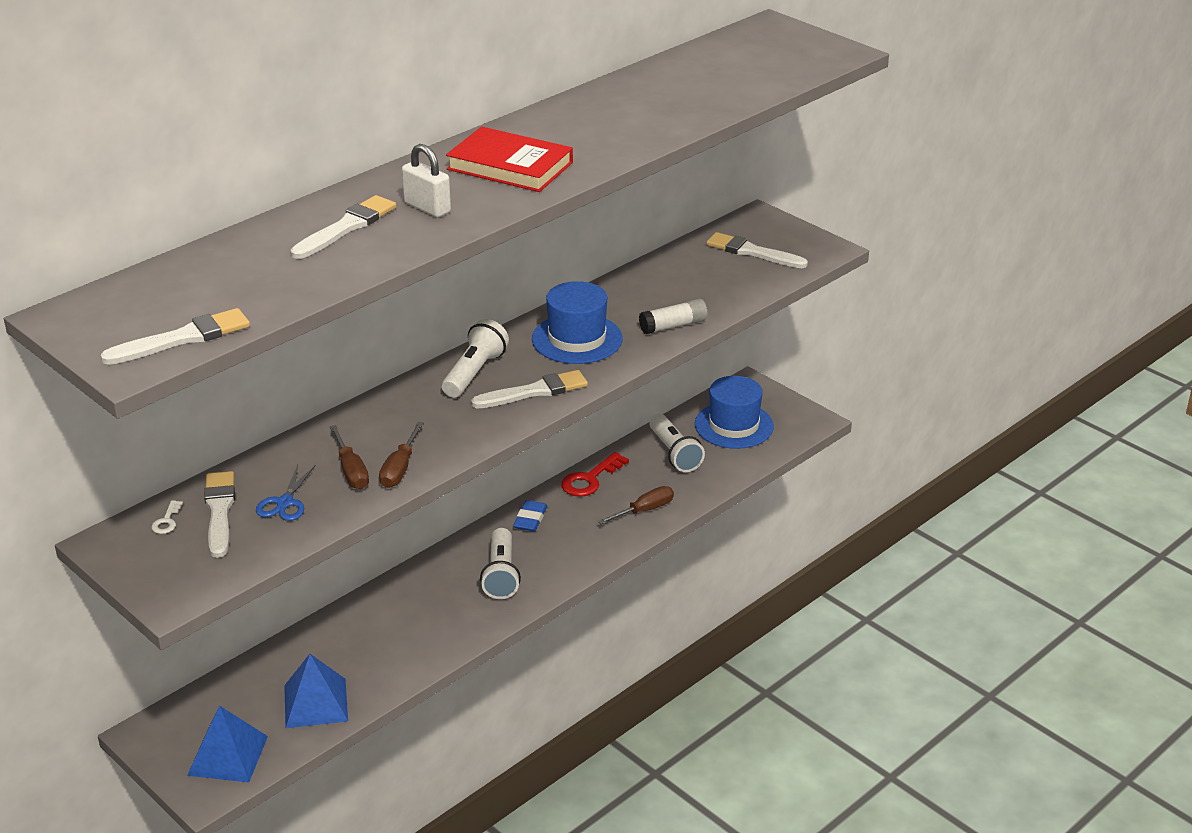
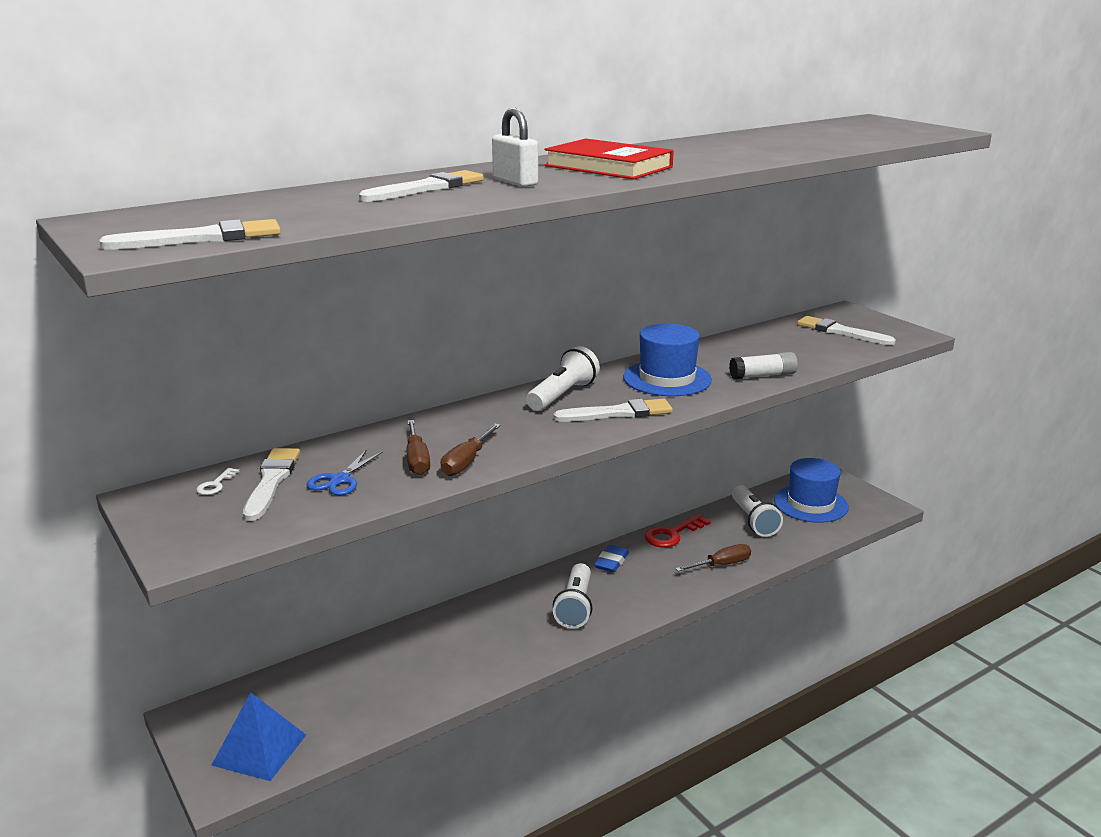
camera: 10 degrees right, 10 degrees down
blue pyramid [284,654,348,728] -> none

